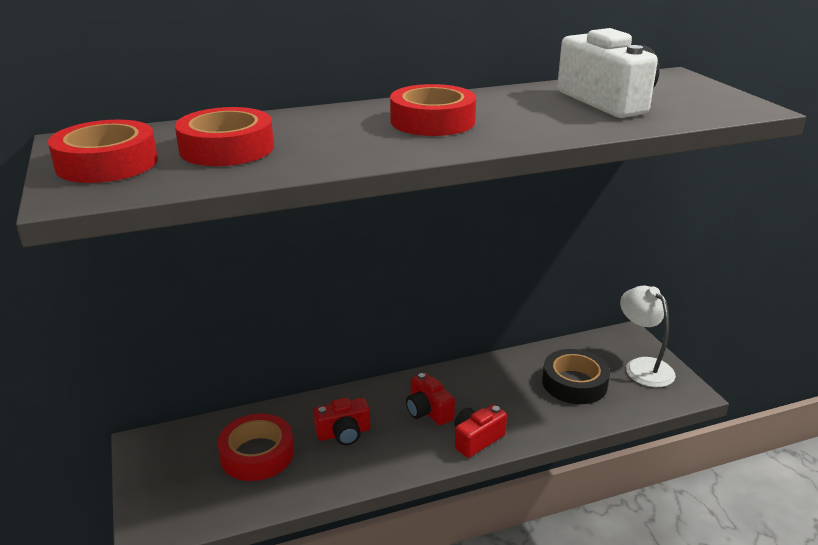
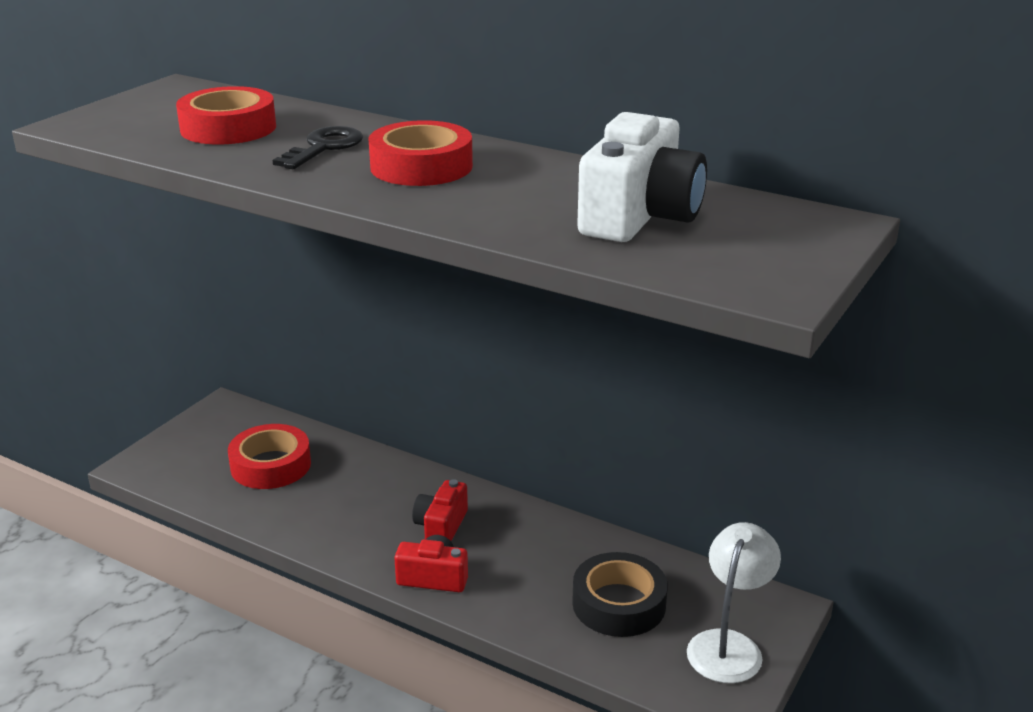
camera: 50 degrees right, 0 degrees up
red tape [48,120,158,183] -> none
red camera [314,398,370,446] -> none
none -> black key [273,126,363,169]

